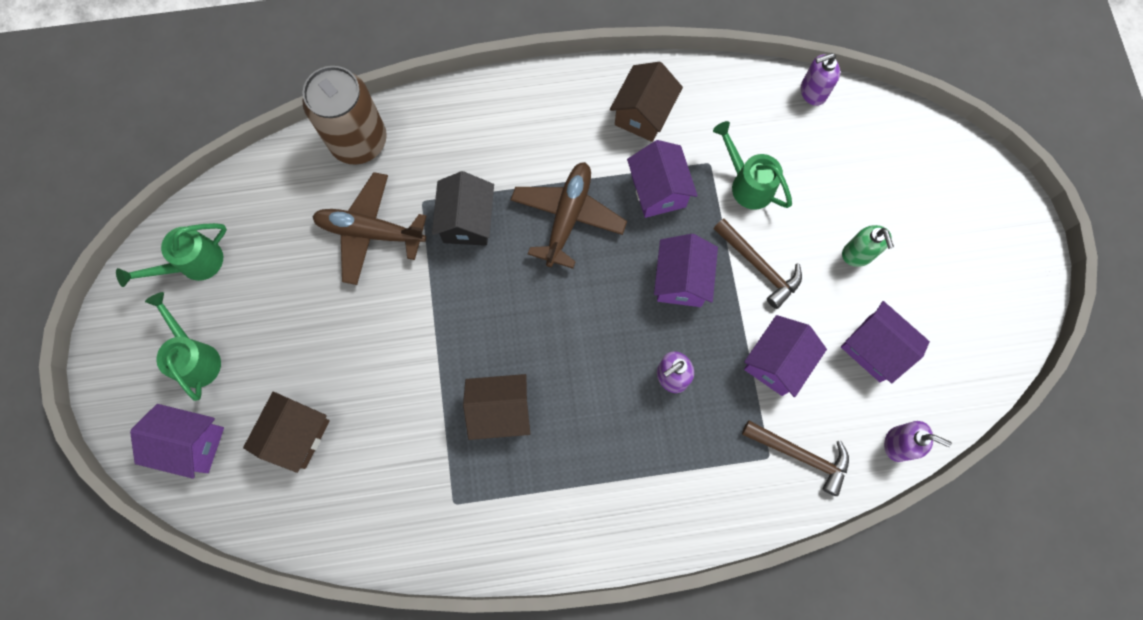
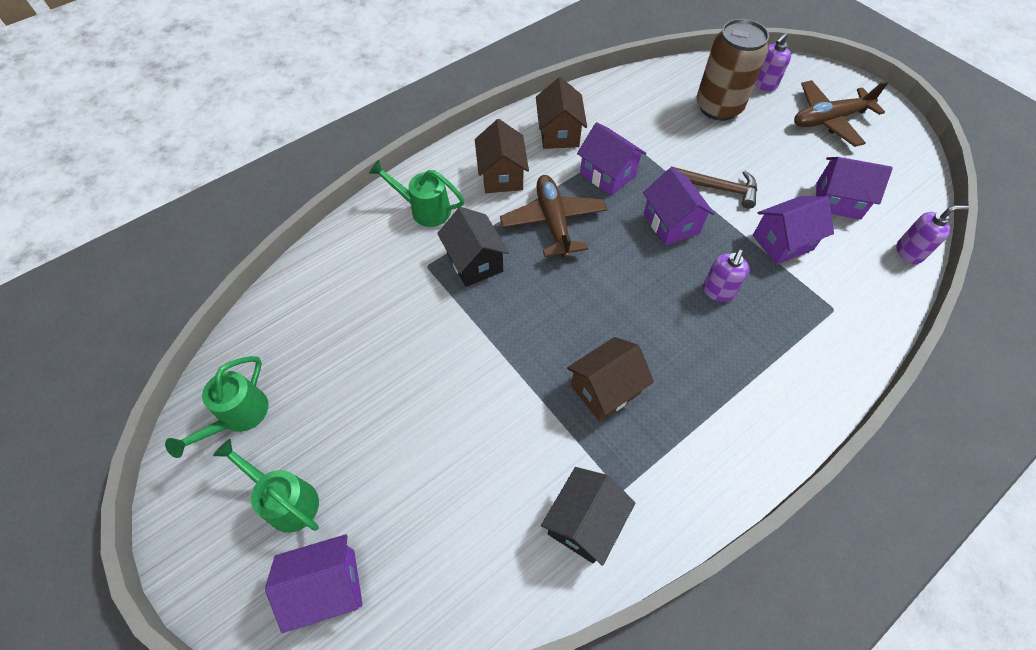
camera: 30 degrees left, 15 degrees down
brown house [243,392,330,473] -> brown house moved to [475,119,529,193]
brown can [302,66,387,165] -> brown can moved to [696,19,769,121]
brown plane [312,172,426,285] -> brown plane moved to [794,80,888,147]
green watering can [713,121,792,210] -> green watering can moved to [369,160,464,227]
brown hammer [742,420,849,496] -> none
purple house [744,315,827,397] -> purple house turned 60 degrees clockwise [753,196,834,265]
purple soap dispenser [801,53,840,106] -> purple soap dispenser moved to [755,33,791,91]
green soap dispenser [842,225,894,267] -> none
none -> black house [541,467,635,566]

